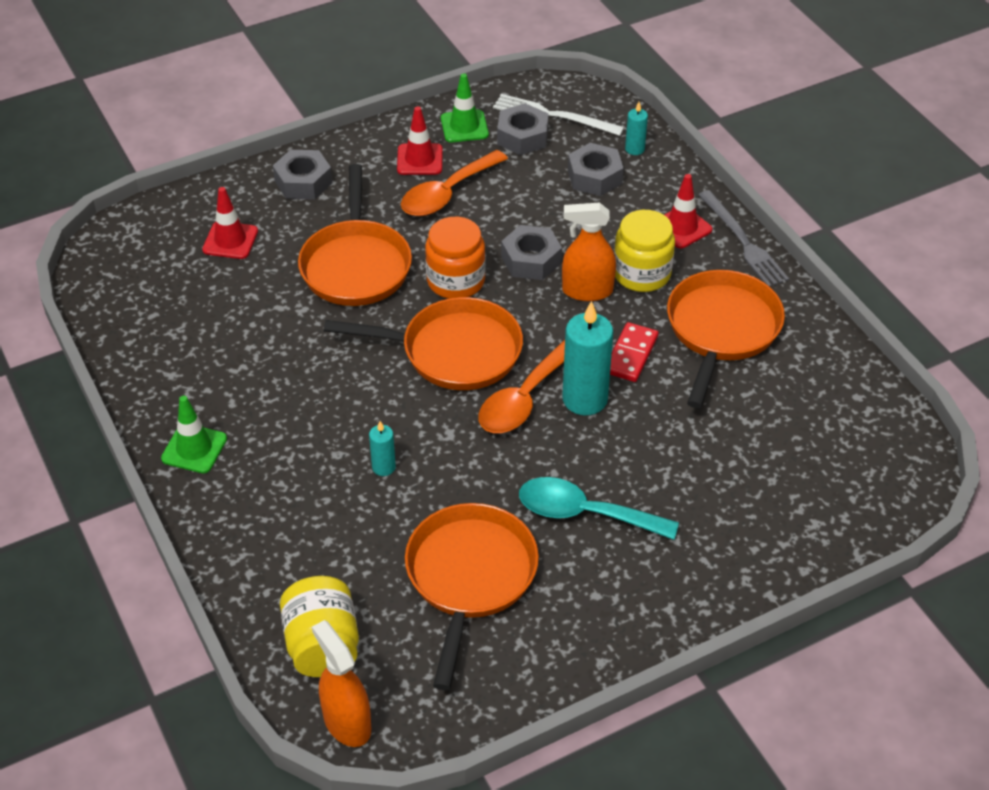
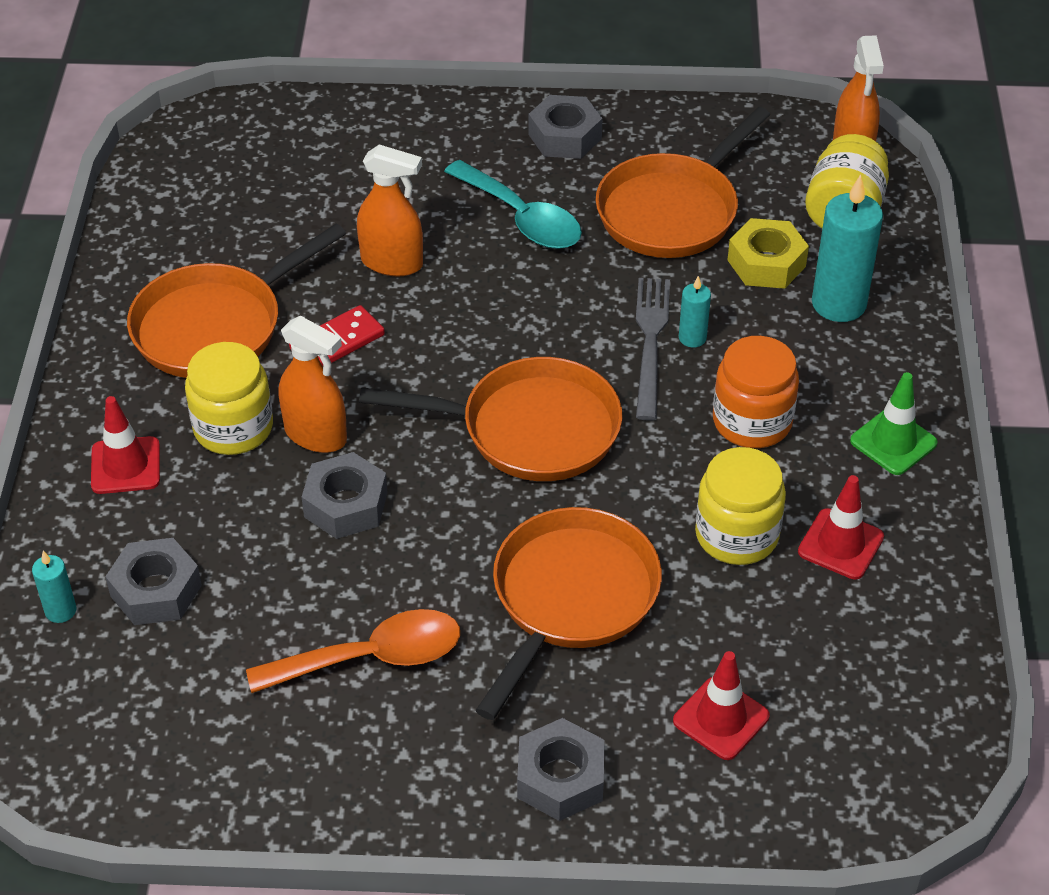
camera: 150 degrees left, 0 degrees up
orange pan [324,297,523,390] -> orange pan turned 150 degrees clockwise [359,357,622,481]
red traffic cone [397,106,443,175] -> red traffic cone moved to [798,475,884,579]
orange jar [425,217,486,299] -> orange jar moved to [713,336,799,448]
green traffic cone [441,73,489,142] -> none
orange spoon [478,340,565,433] -> none
white fork [493,94,624,136] -> none
grey nut [497,103,549,155] -> grey nut moved to [528,95,603,159]
turquoise candle [562,301,613,415] -> turquoise candle moved to [812,174,883,322]
grey fork [698,190,789,287] -> grey fork moved to [636,278,670,421]
none -> orange spray bottle [357,144,423,276]
none -> yellow jar [695,447,786,565]
none -> yellow nut [728,218,809,289]

